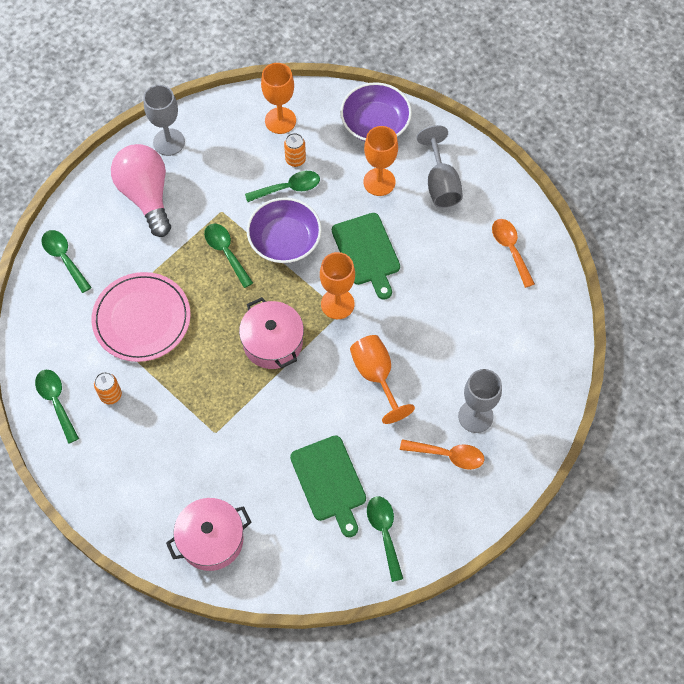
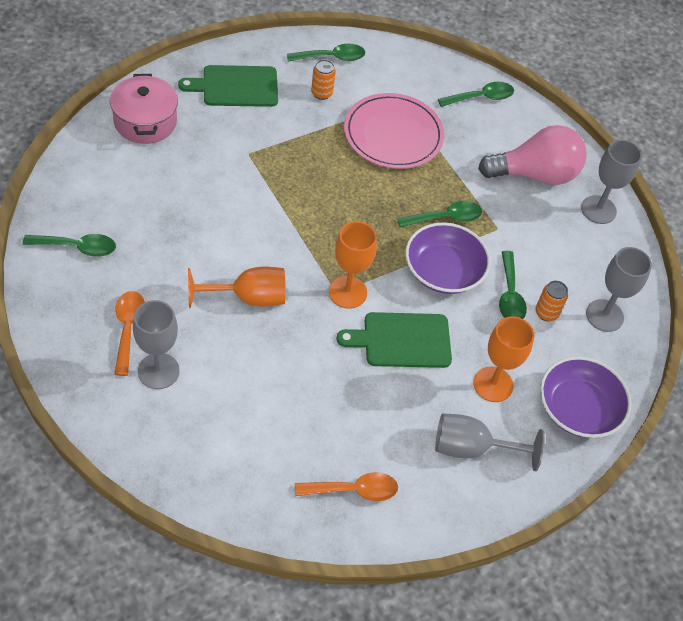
camera: 100 degrees right, 10 degrees down
pink pot [239,297,304,369] -> none
orange goblet [261,63,296,134] -> grey goblet [586,247,652,332]
green cutting board [290,435,366,537] -> green cutting board moved to [178,65,278,107]
orange spoon [400,439,484,470] -> orange spoon turned 150 degrees clockwise [114,291,145,376]

